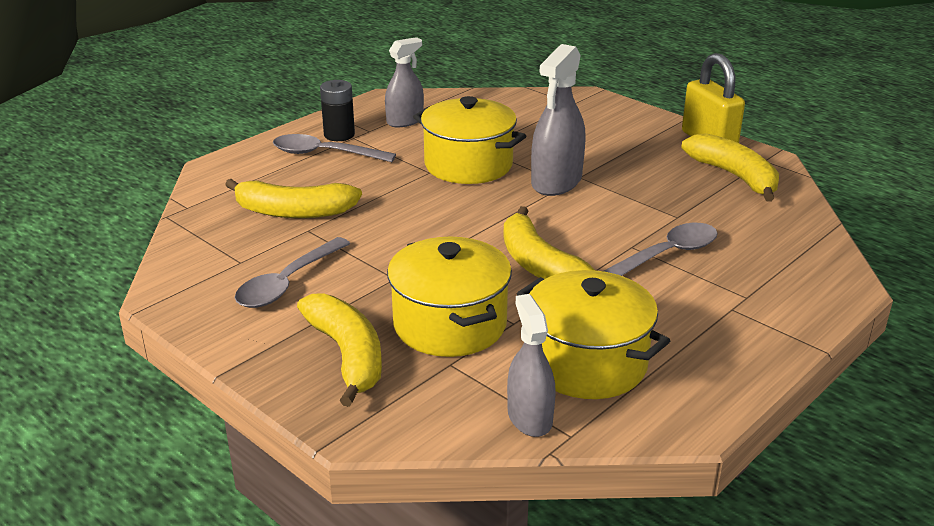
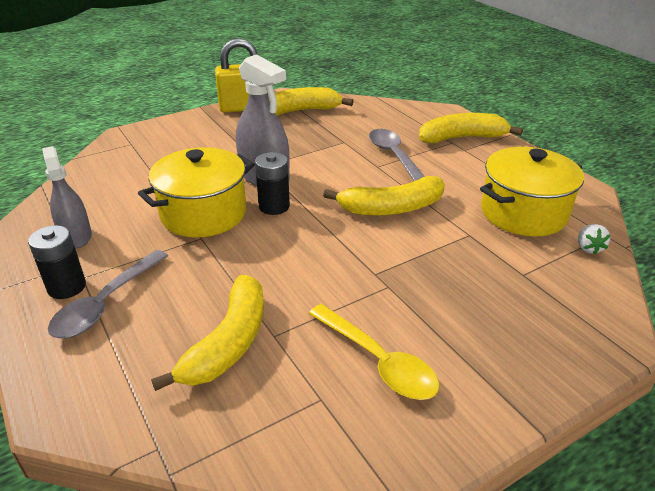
camera: 75 degrees left, 5 degrees up
grey spoon [235,237,350,308] -> yellow spoon [308,304,439,400]
yellow banana [297,294,382,407] -> yellow banana moved to [419,113,523,143]
yellow pot [387,237,512,357] -> none
grey spray bottle [507,294,556,437] -> white strawberry [578,224,610,255]
none -> black battery [255,152,290,215]

